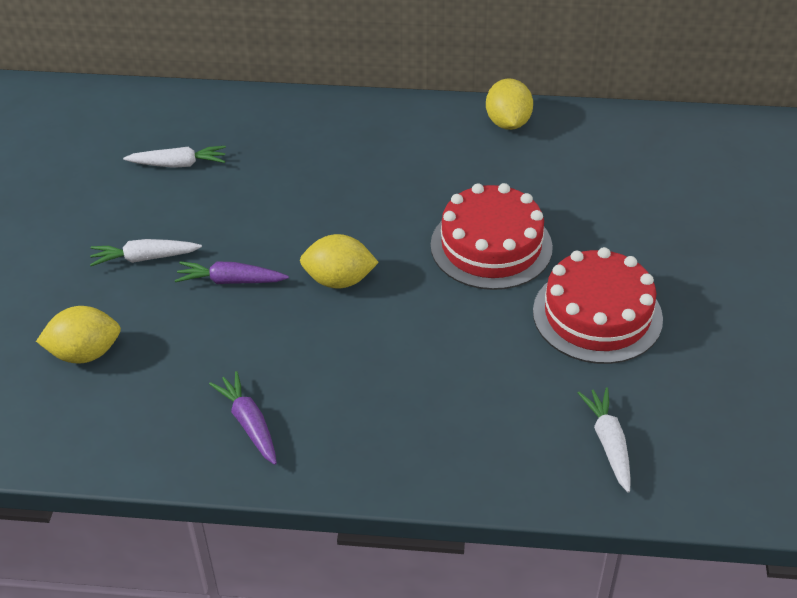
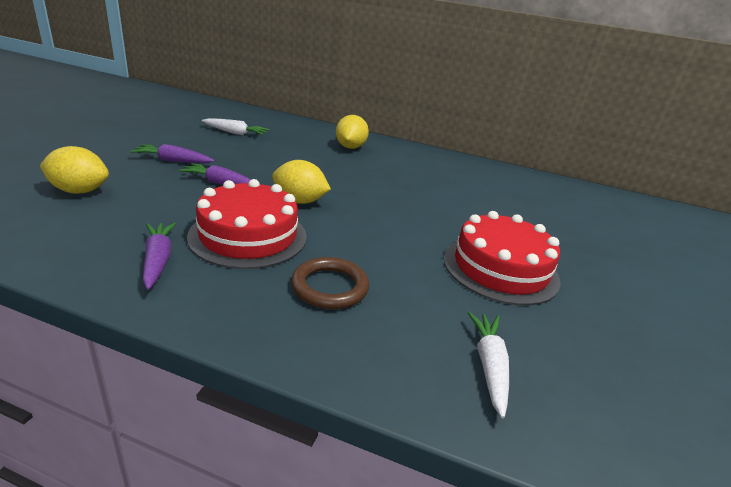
camera: 10 degrees right, 15 degrees down
white carrot [90,239,202,266] -> purple carrot [130,144,215,163]
red cake [431,183,553,290] -> red cake moved to [187,179,307,269]
yellow lemon [486,78,533,130] -> yellow lemon moved to [336,115,369,149]
none -> brown ring [291,257,369,309]

